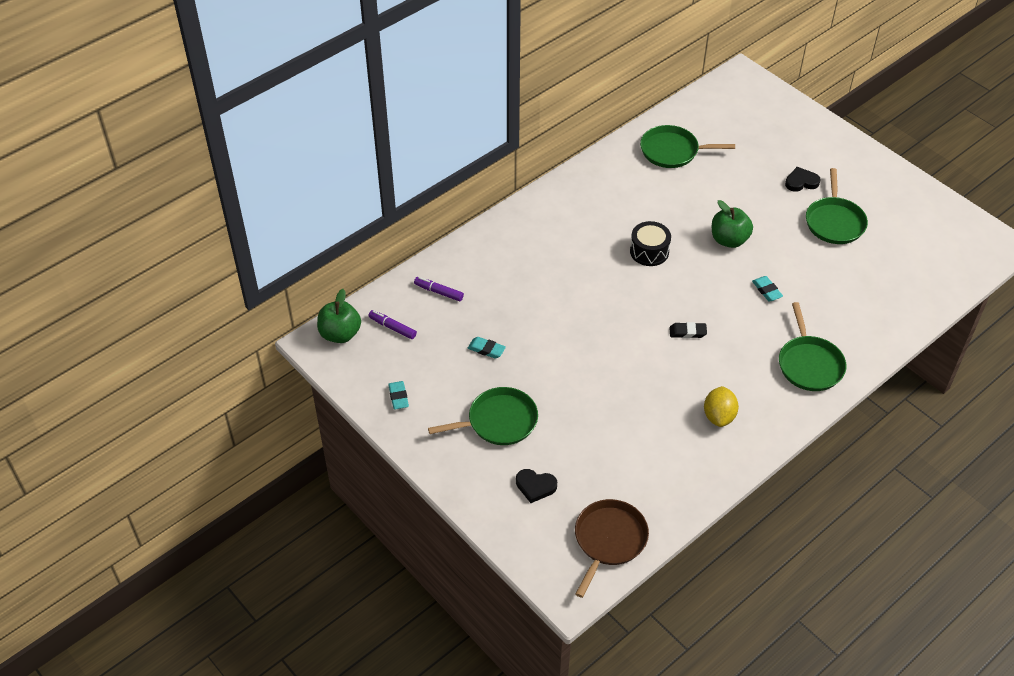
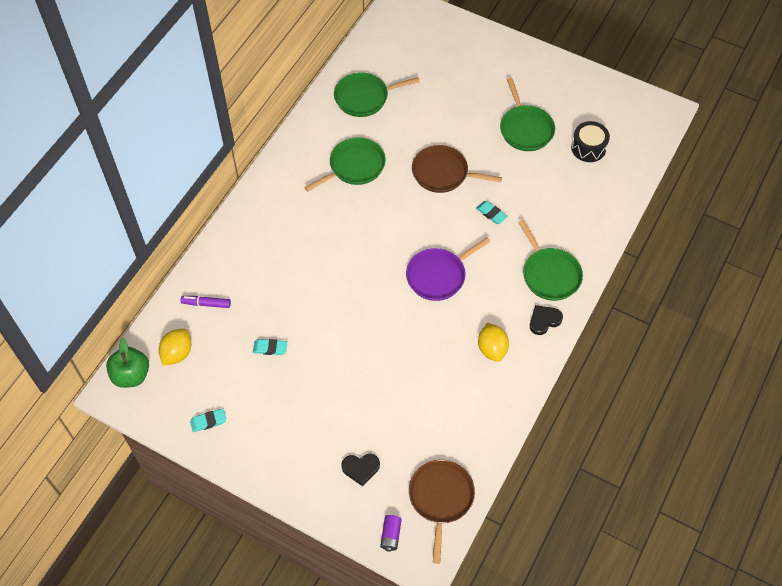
camera: 20 degrees left, 10 degrees up
purple marker [368,310,417,339] -> yellow lemon [159,329,191,365]
turquoise eraser [388,381,409,409] -> turquoise eraser turned 75 degrees counterclockwise [190,409,226,432]
green pan [428,387,538,445] -> green pan moved to [304,137,386,192]
black drum [630,221,671,266] -> black drum moved to [571,121,610,162]
black eraser [669,322,707,338] -> purple pan [406,237,491,301]
green apple [712,200,753,248] -> brown pan [412,145,502,193]
black heart [785,167,821,192] -> black heart moved to [530,305,563,335]
none -> purple battery [380,515,402,552]

